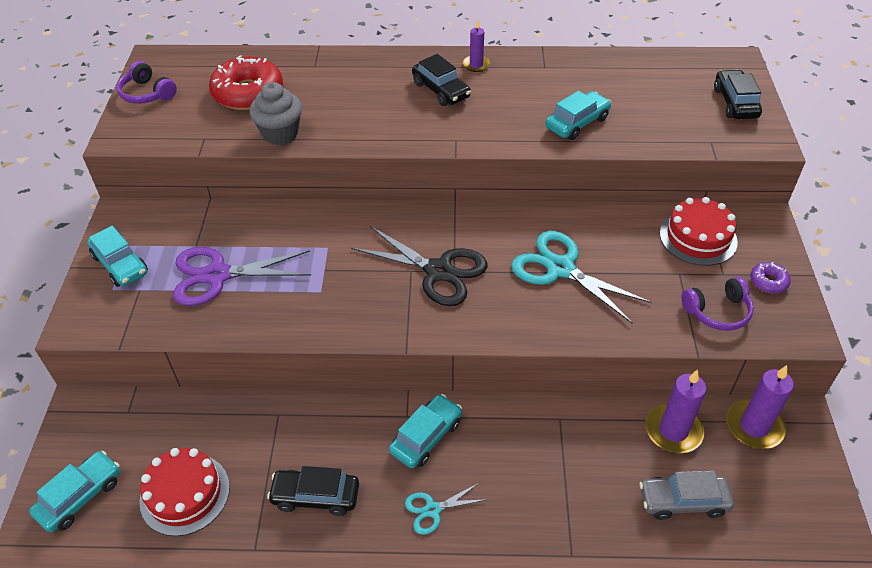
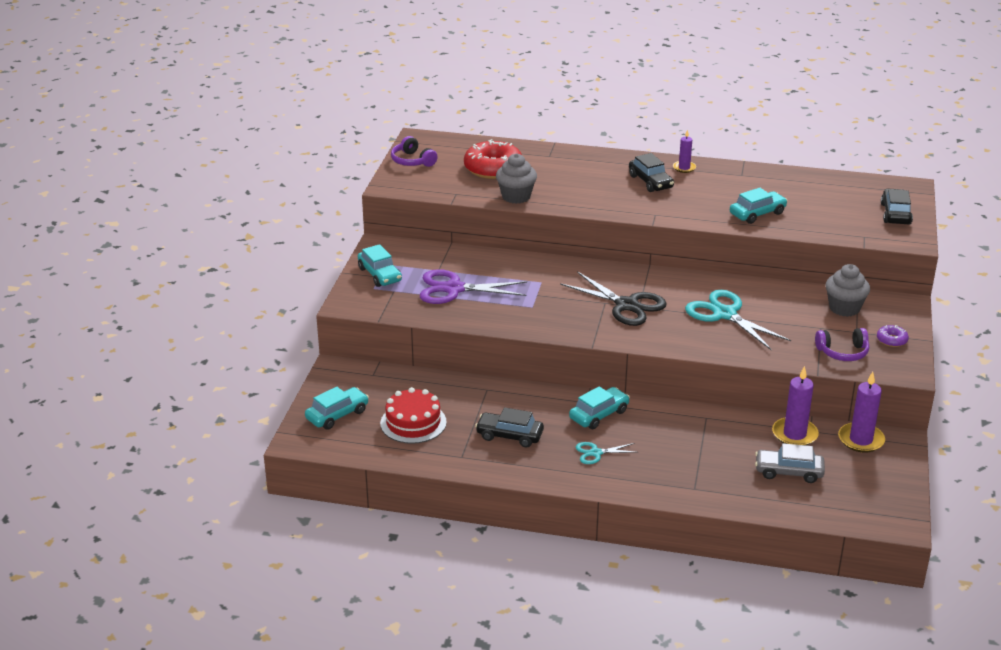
camera: 10 degrees right, 15 degrees down
red cake [660,197,738,266] -> grey cupcake [825,264,870,317]

